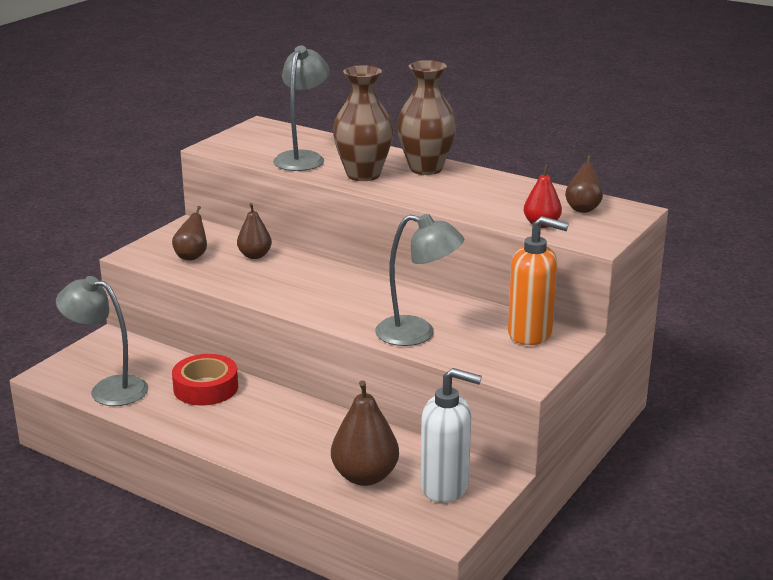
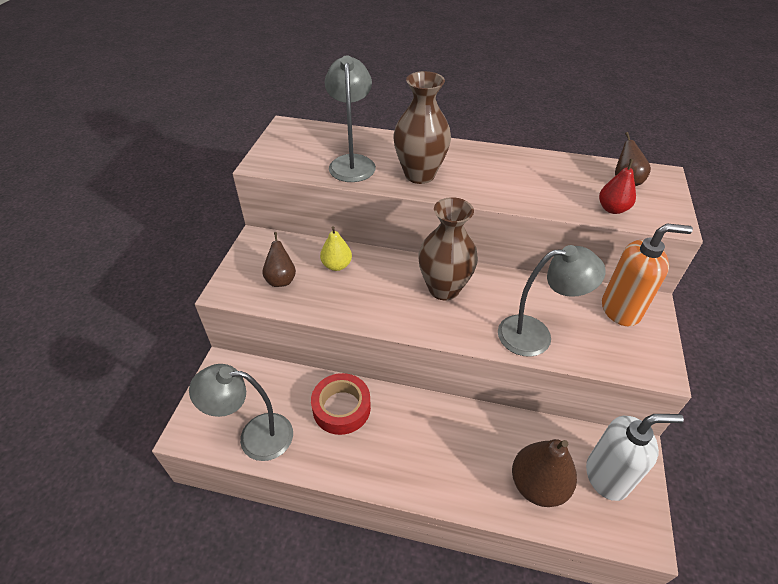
camera: 20 degrees left, 20 degrees up
brown pear [237,203,272,259] -> yellow pear [320,226,352,271]
brown vase [397,60,457,175] -> brown vase moved to [418,197,478,300]

